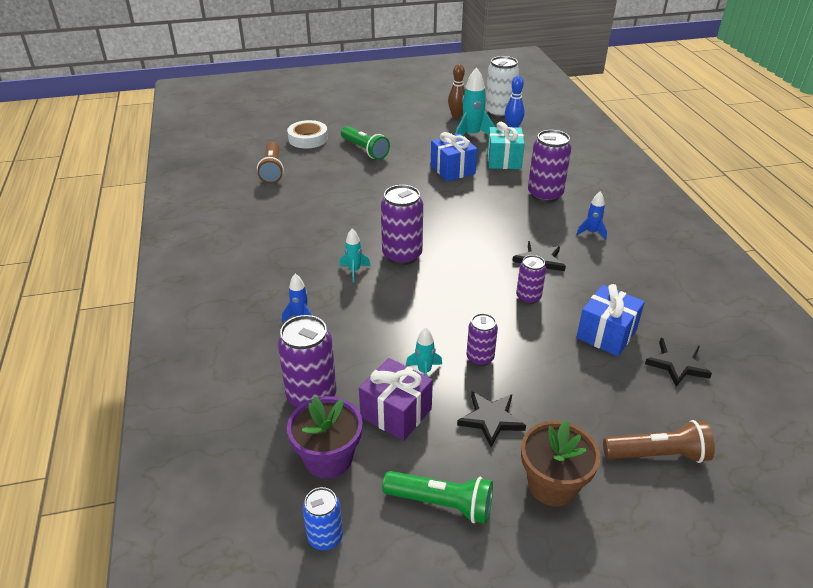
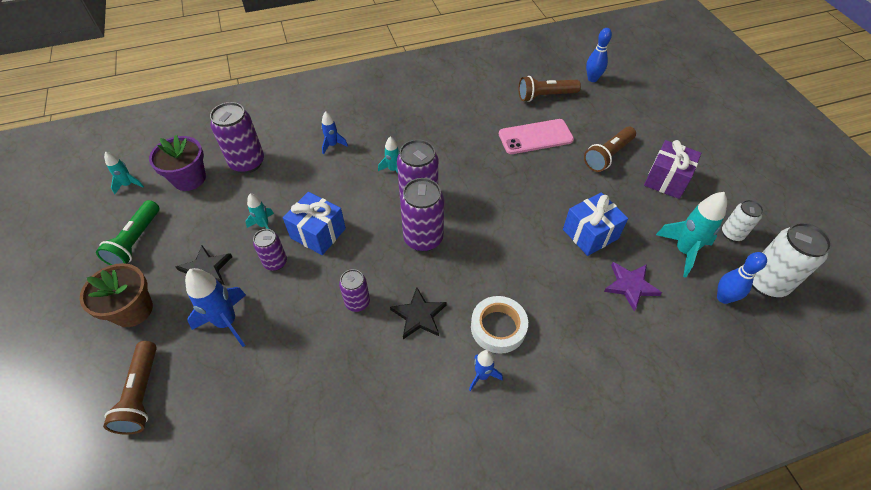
camera: 85 degrees right, 15 degrees up
white tape [287,120,328,148] -> white tape moved to [471,296,528,354]
blue can [303,487,343,550] -> turquoise rocket [104,152,144,194]
green flashlight [341,126,390,160] -> brown flashlight [584,127,636,172]
purple gift [359,358,433,441] -> purple gift moved to [644,140,702,199]
brown bowling pin [448,64,465,118] -> white can [722,200,764,242]
turquoise gift [487,122,525,169] -> purple star [604,262,662,311]
purple can [528,130,571,203] -> purple can moved to [400,178,444,252]
blue gift [576,284,645,356] -> blue gift moved to [283,192,346,255]
black star [645,338,712,387] -> none
none -> blue rocket [185,268,246,347]
none -> pink phone [499,119,574,154]
none -> blue bowling pin [586,28,612,82]

